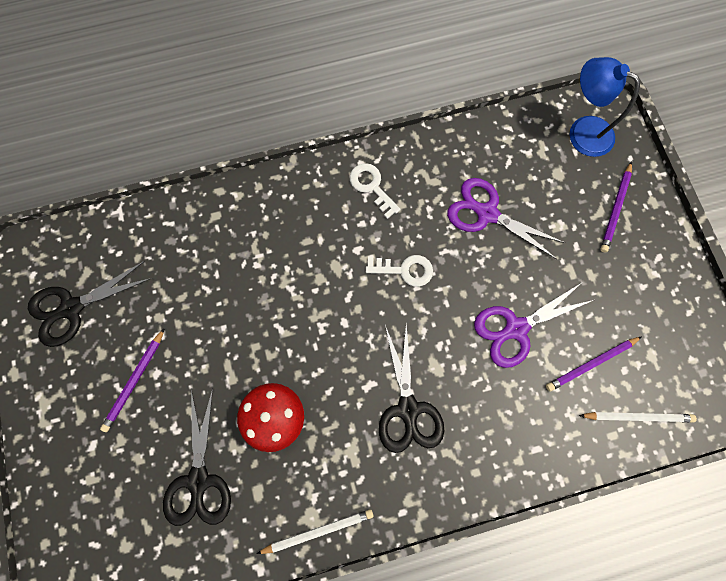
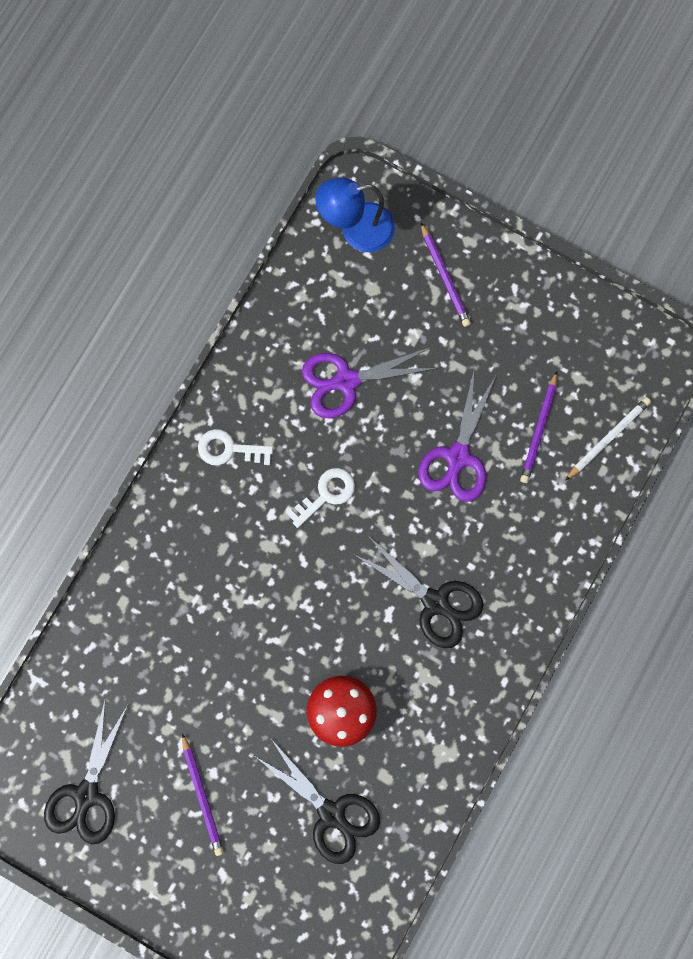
camera: 45 degrees left, 5 degrees up
white pencil [257,509,374,554] -> none

